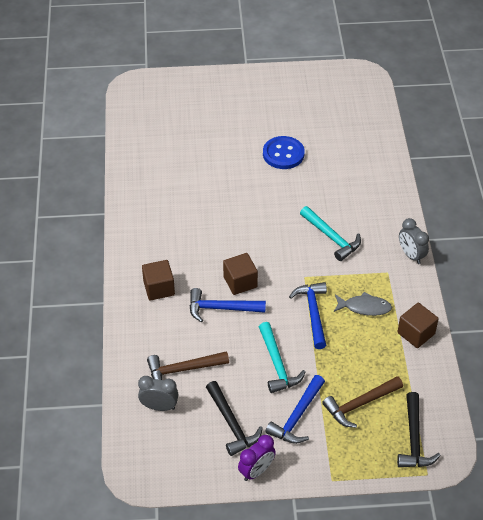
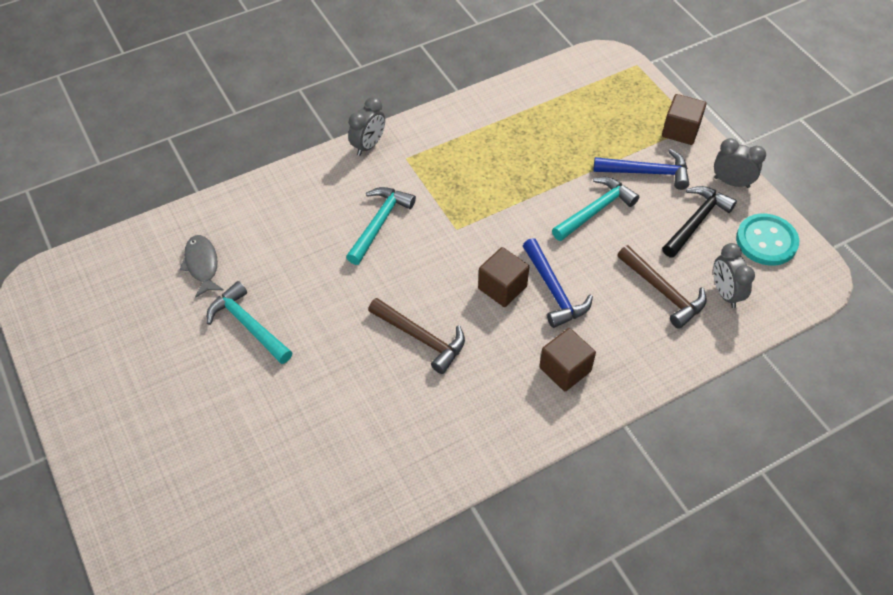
camera: 115 degrees left, 5 degrees up
purple clock [238,435,276,481] -> grey clock [714,138,766,188]
blue button [263,136,305,169] -> turquoise hammer [207,281,293,364]
blue hammer [289,282,327,349] -> none
brown hammer [322,376,403,428] -> brown hammer moved to [368,298,465,374]
grey fish [334,292,392,316] -> grey fish moved to [179,235,224,298]
brown cube [397,303,439,348] -> brown cube moved to [662,94,706,145]
black hammer [397,392,441,467] -> none
none -> turquoise button [736,214,799,266]

